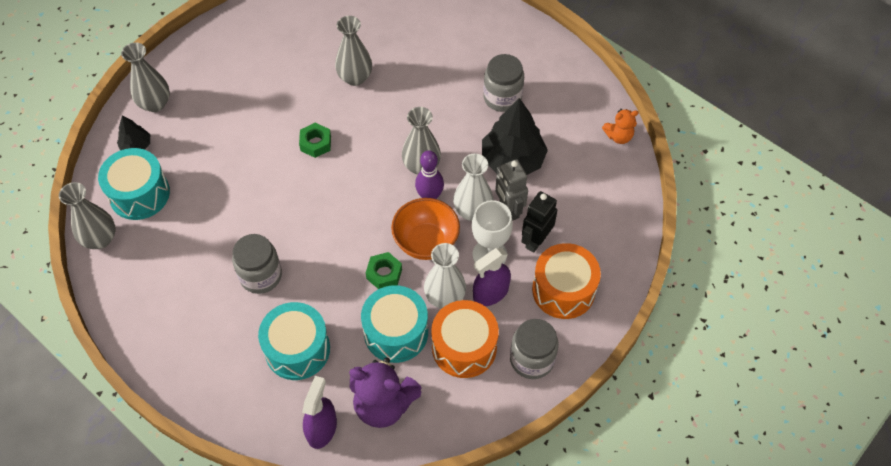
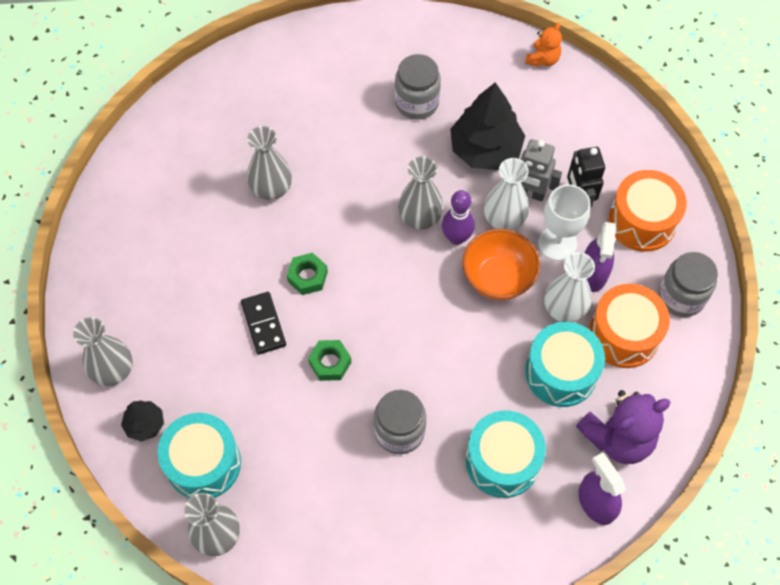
camera: 45 degrees left, 5 degrees up
green nut [366,252,402,289] -> green nut moved to [308,340,351,381]
none -> black domino [241,292,286,355]

